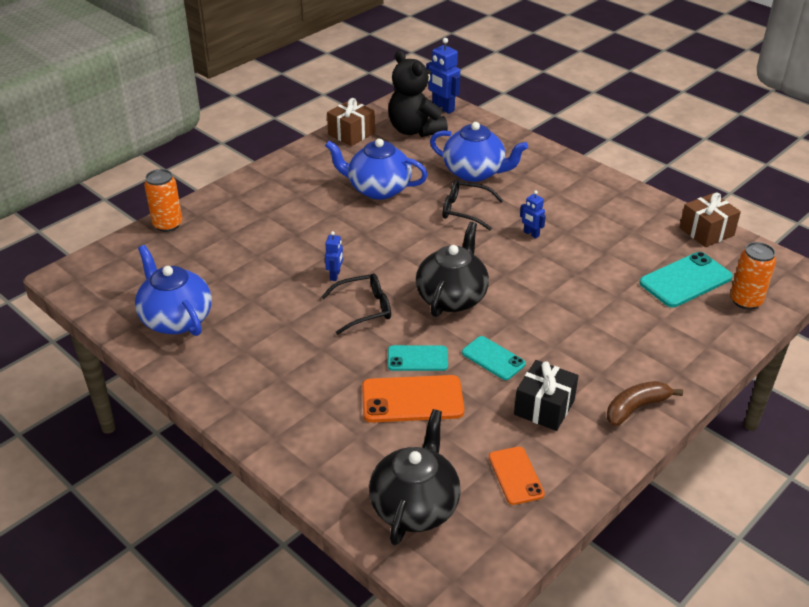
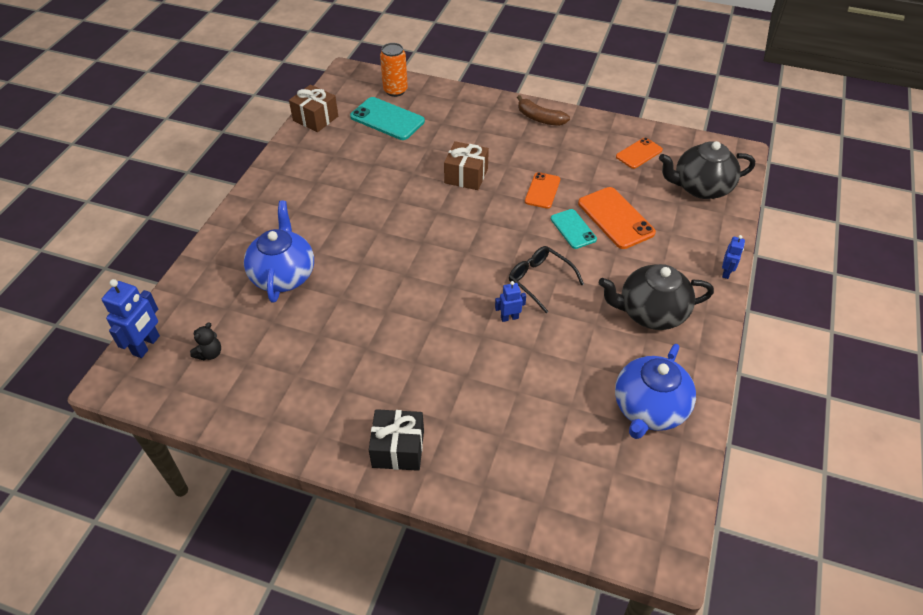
camera: 115 degrees left, 10 degrees up
orange can [144,169,182,232] -> none
blue teapot [325,138,428,200] -> none
brown gift [327,98,375,146] -> brown gift moved to [444,141,489,190]
black teddy bear [388,50,448,137] -> black teddy bear [190,322,221,360], size x0.42
black teapot [416,222,489,317] -> black teapot moved to [598,264,714,330]
black glasses [442,180,503,230] -> none
turquoise phone [462,336,526,380] -> orange phone [525,172,560,209]
black gift [514,360,579,431] -> black gift moved to [369,409,424,471]
blue robot [520,190,546,238] -> blue robot moved to [722,235,745,279]

